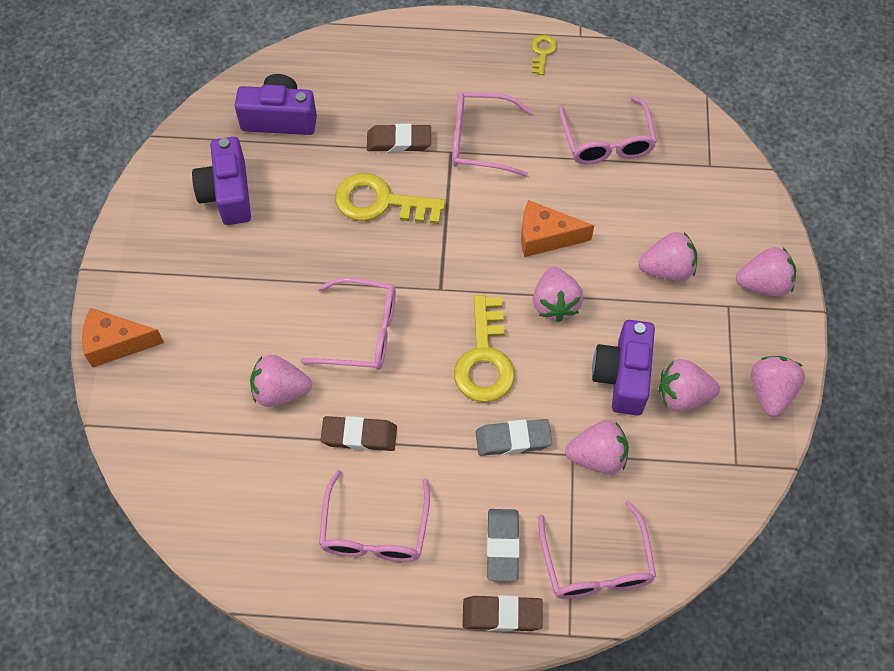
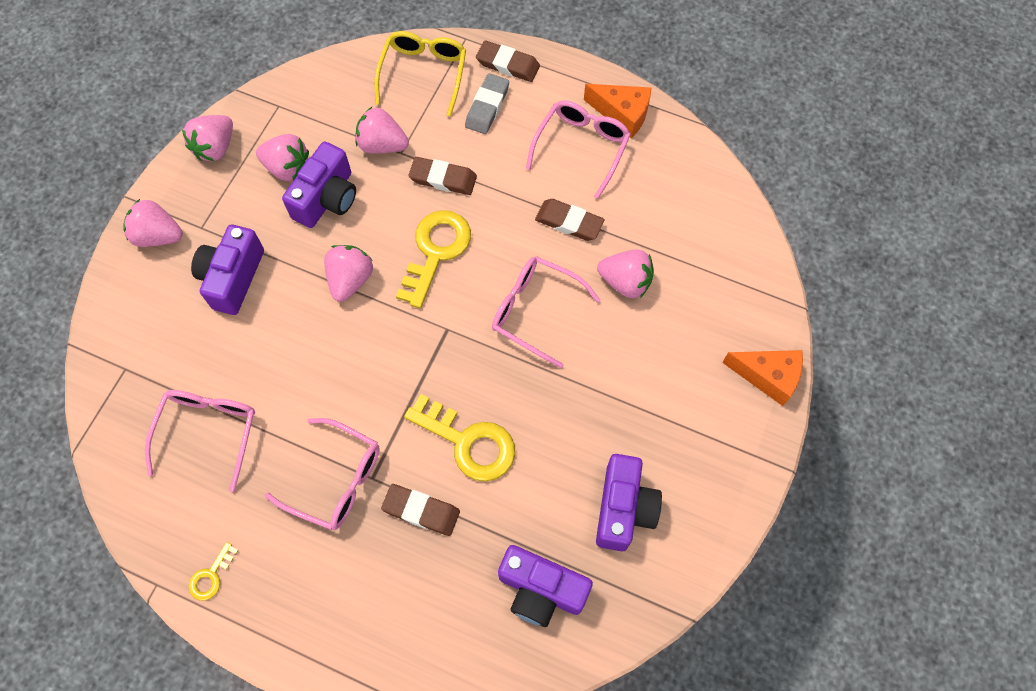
camera: 160 degrees left, 5 degrees up
grey eraser [476,419,552,456] -> brown eraser [409,157,477,195]
orange cheese [521,200,594,257] -> orange cheese moved to [584,84,651,138]
pink glasses [538,501,656,599] -> yellow glasses [374,31,466,117]
pink strawberry [639,232,697,281] -> purple camera [191,224,264,315]

